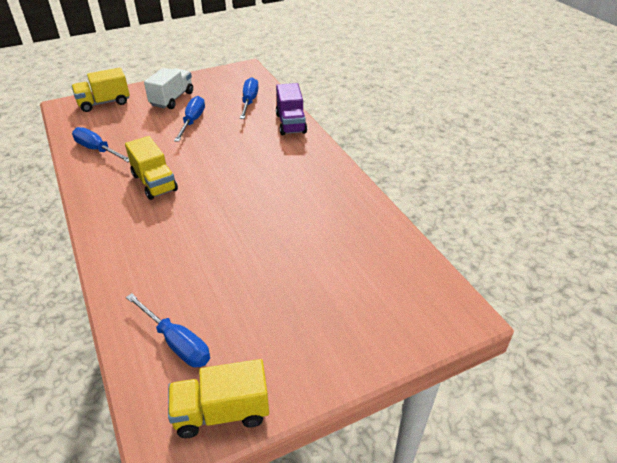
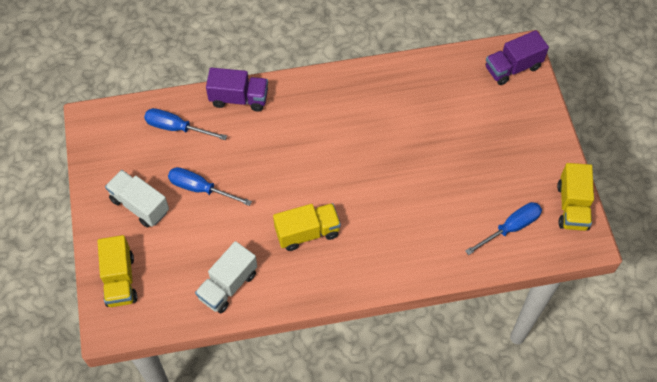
camera: 75 degrees left, 20 degrees up
blue screwdriver [72,127,129,162] -> white truck [195,241,257,313]
none -> purple truck [485,30,549,85]

